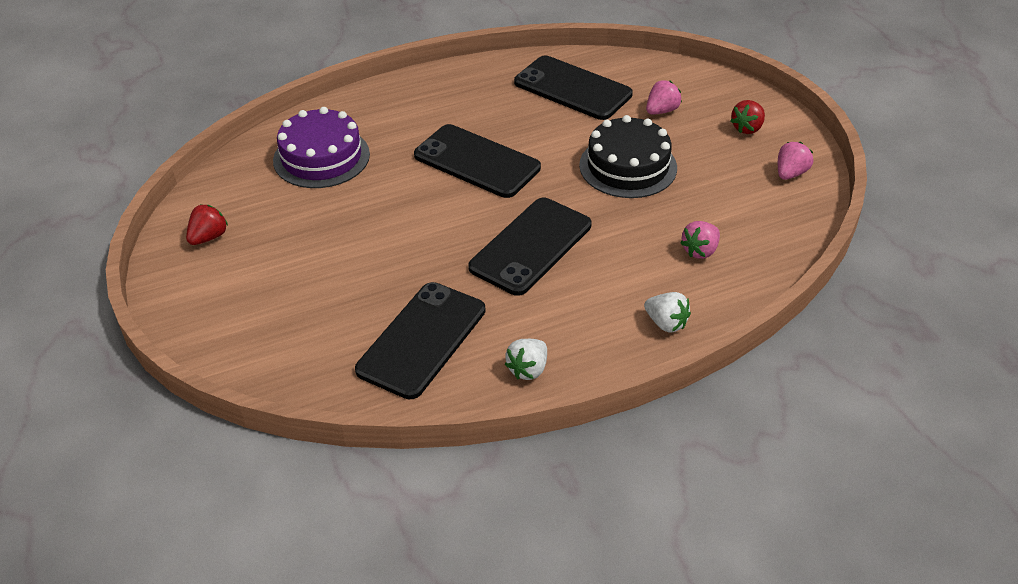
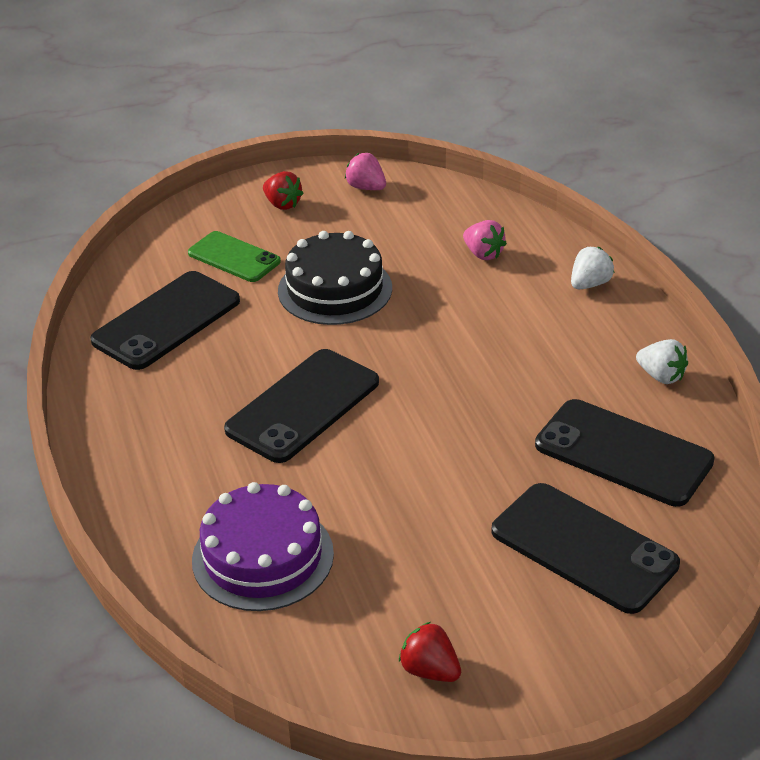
camera: 85 degrees left, 5 degrees down
black phone [468,198,592,296] -> black phone moved to [491,483,680,614]
pink strawberry [646,80,682,115] -> green phone [188,231,281,282]

